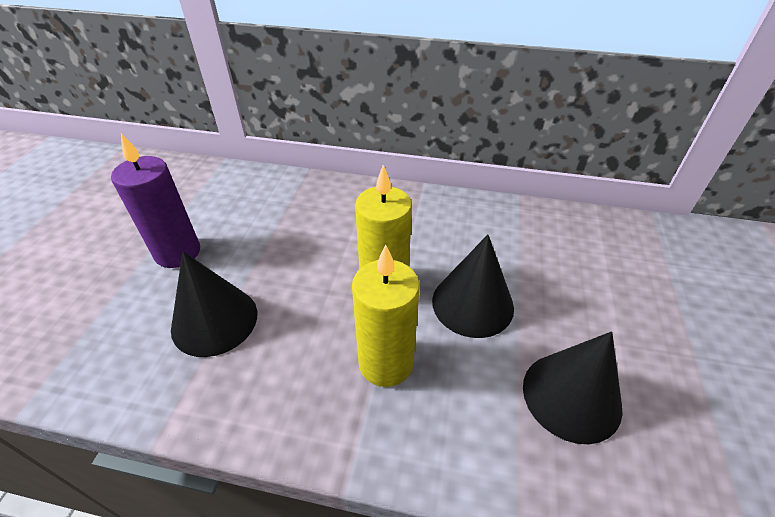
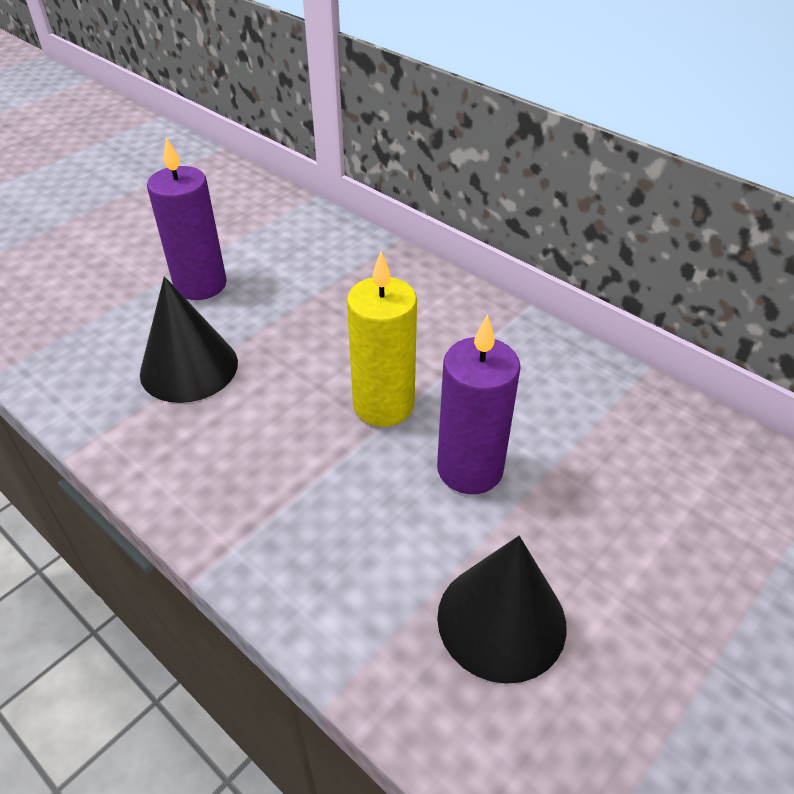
camera: 30 degrees right, 0 degrees up
yellow candle [352,244,420,387] -> none
black cone [432,235,514,338] -> purple candle [437,314,521,494]

